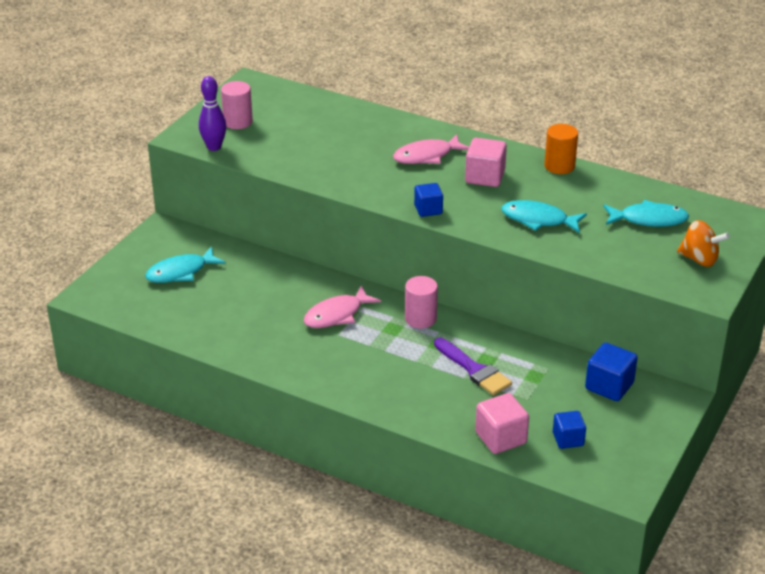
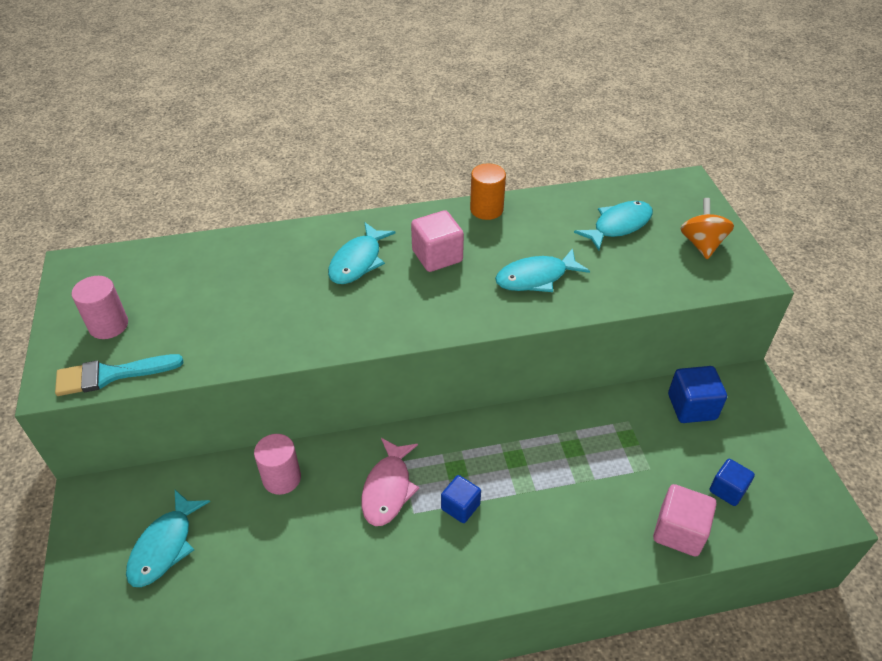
camera: 40 degrees left, 10 degrees up
purple bowling pin [199,76,226,151] -> turquoise brush [55,354,183,396]
pink fish [393,134,469,164] -> turquoise fish [328,222,396,284]
pink cylinder [405,276,438,329] -> pink cylinder moved to [254,434,301,495]
blue cube [414,183,443,217] -> blue cube moved to [441,475,481,523]
purple brush [434,338,512,395] -> none
orange spinning top [677,220,730,267] -> orange spinning top turned 75 degrees counterclockwise [680,198,734,259]

